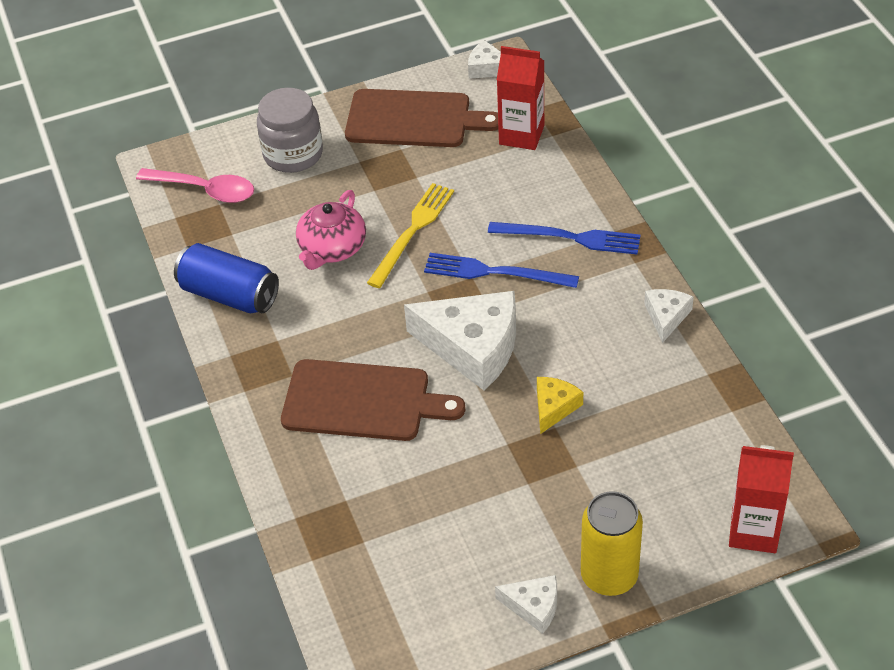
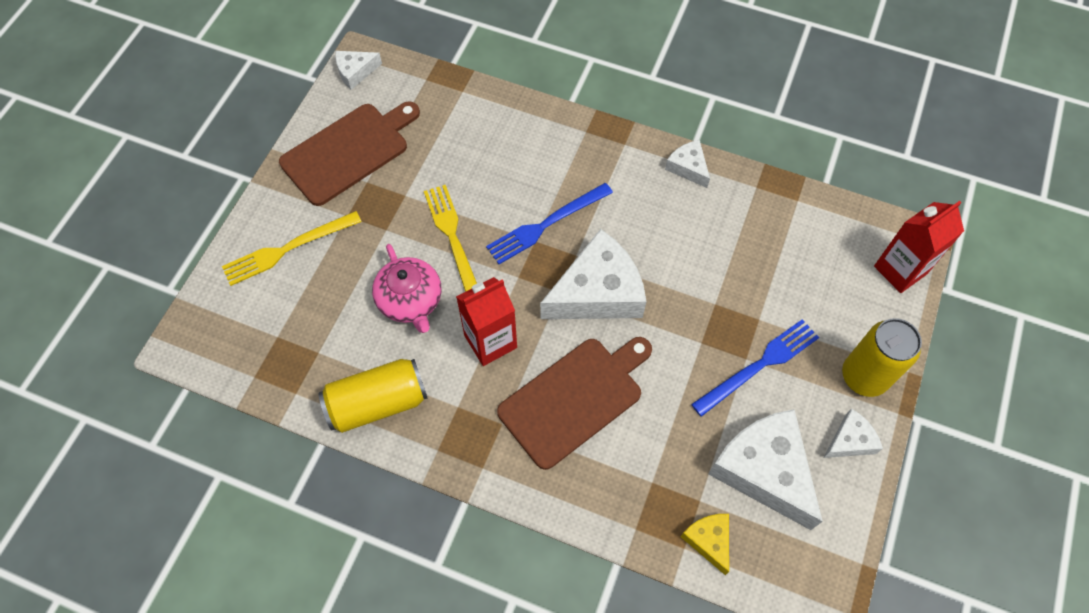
camera: 50 degrees left, 15 degrees up
pink spoon [136,168,254,203] -> none
blue can [174,243,279,313] -> yellow can [319,359,428,433]
grey jar [257,88,323,173] -> yellow fork [222,211,362,286]
blue fork [488,222,641,255] -> blue fork moved to [691,319,819,417]
red carton [497,46,544,150] -> red carton moved to [456,277,517,366]
yellow cheese [537,377,583,434] -> yellow cheese moved to [680,514,729,575]
none -> white cheese [708,409,823,530]

